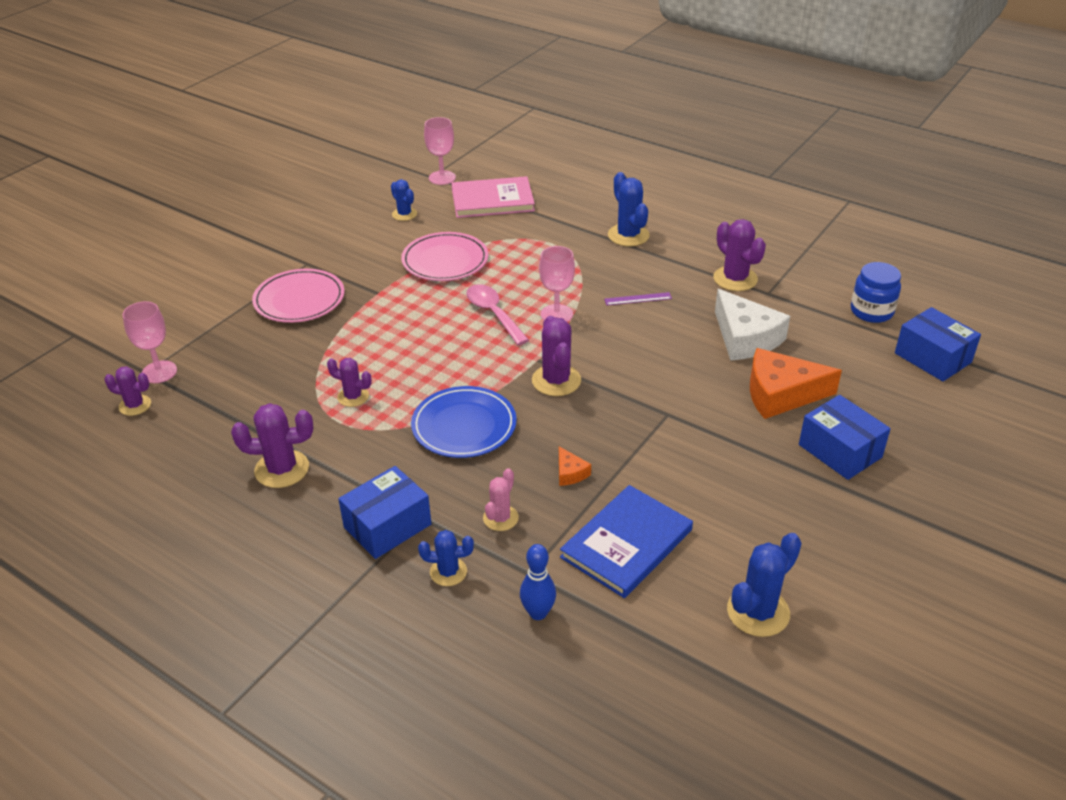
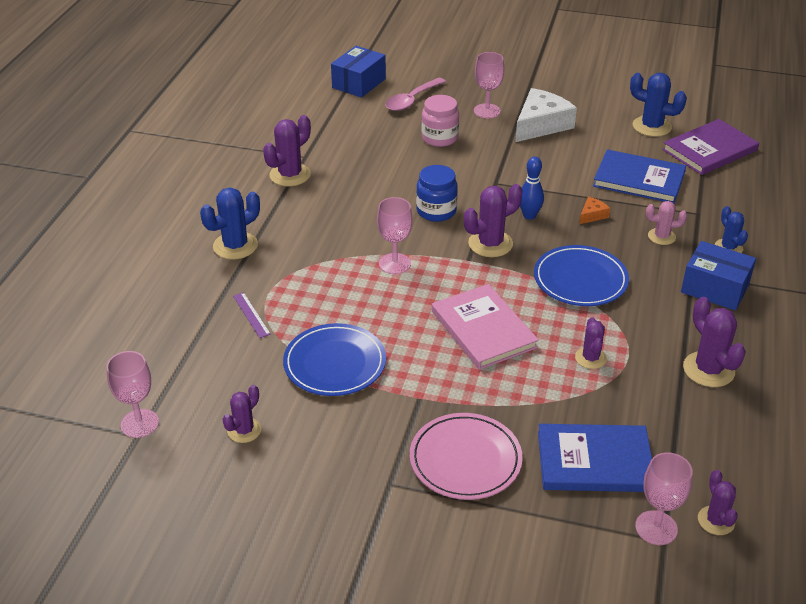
camera: 110 degrees left, 0 degrees up
blue cactus [391,179,417,221] -> purple cactus [223,385,261,443]
pink plate [401,232,488,281] -> blue plate [283,323,386,396]
pink book [452,176,535,218] -> pink book moved to [432,284,539,370]
pink spoon [466,284,529,345] -> pink spoon moved to [385,78,446,111]
blue bowling pin [520,544,556,620] -> blue bowling pin moved to [520,157,544,220]
purple ruler [604,292,672,305] -> purple ruler moved to [233,292,271,338]
white cheese [715,289,790,361] -> white cheese moved to [515,88,577,142]
orange cheese [750,348,842,419] -> pink jar [421,95,459,147]
blue box [799,395,891,480] -> pink goblet [474,52,504,118]
blue jar [851,262,901,323] -> blue jar moved to [416,165,458,222]
none -> blue book [538,424,652,492]
none -> purple book [662,119,759,175]

